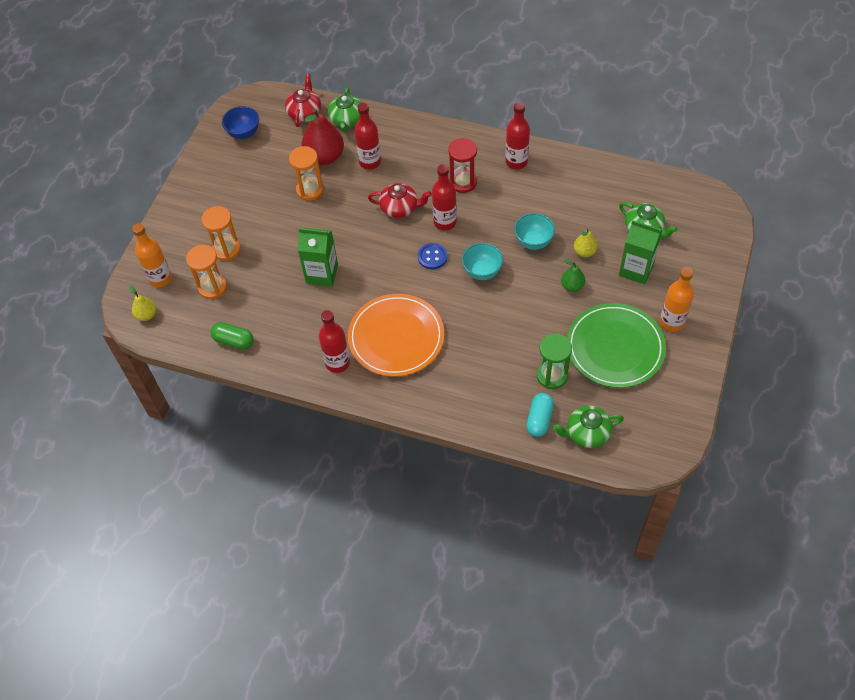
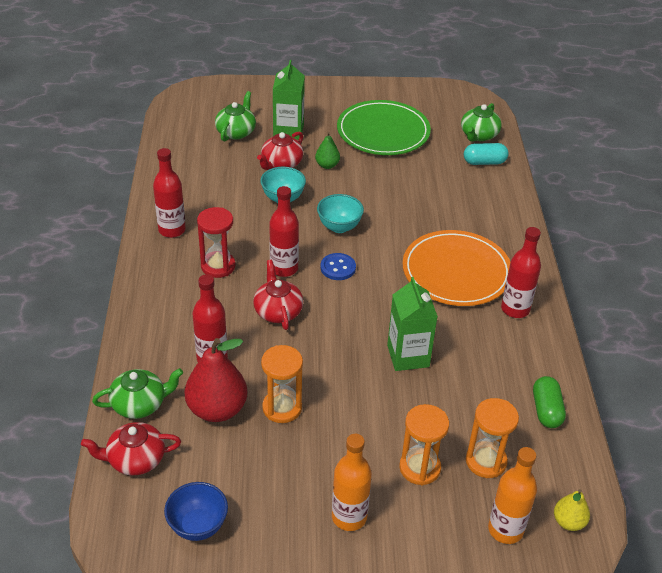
camera: 115 degrees left, 15 degrees down
green hourglass [537,334,572,389] -> none
green teapot [553,405,624,448] -> green teapot turned 60 degrees clockwise [461,103,502,142]
yellow pear [574,229,598,257] -> red teapot [257,132,303,170]
orange bottle [660,267,694,332] -> orange bottle moved to [332,434,372,531]

